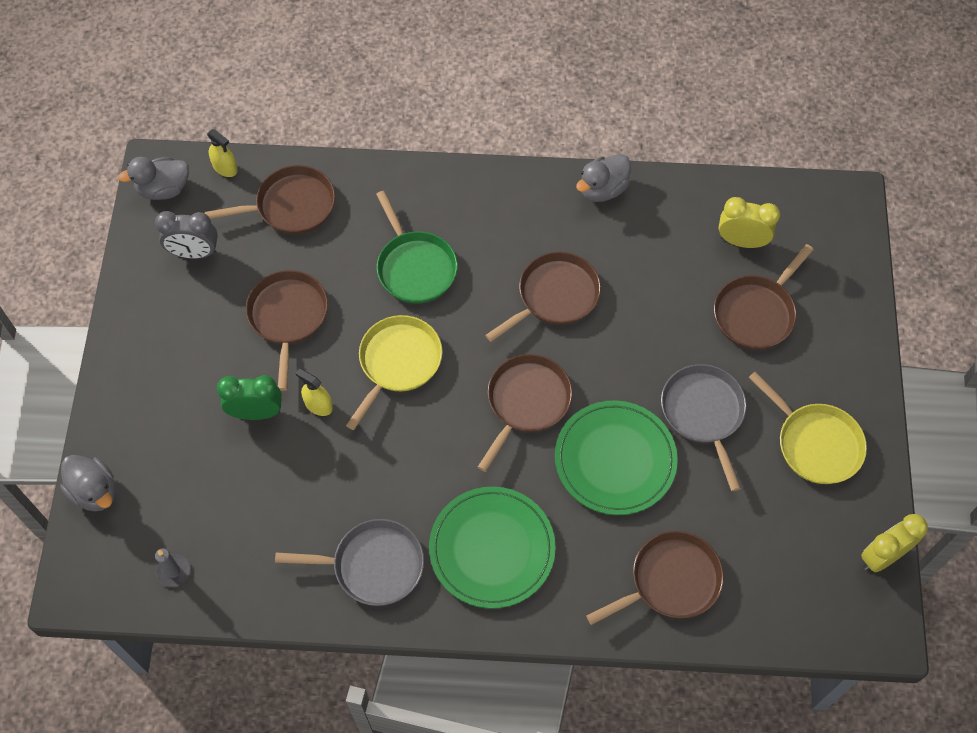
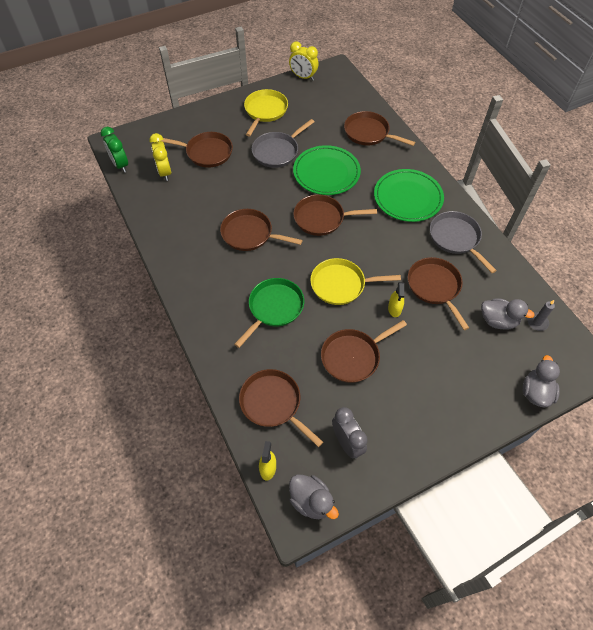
camera: 120 degrees left, 5 degrees down
green clock [217,375,282,420] -> green clock moved to [101,126,128,173]
grey duck [576,154,631,202] -> grey duck moved to [481,298,535,330]
none -> brown pan [408,257,469,330]

